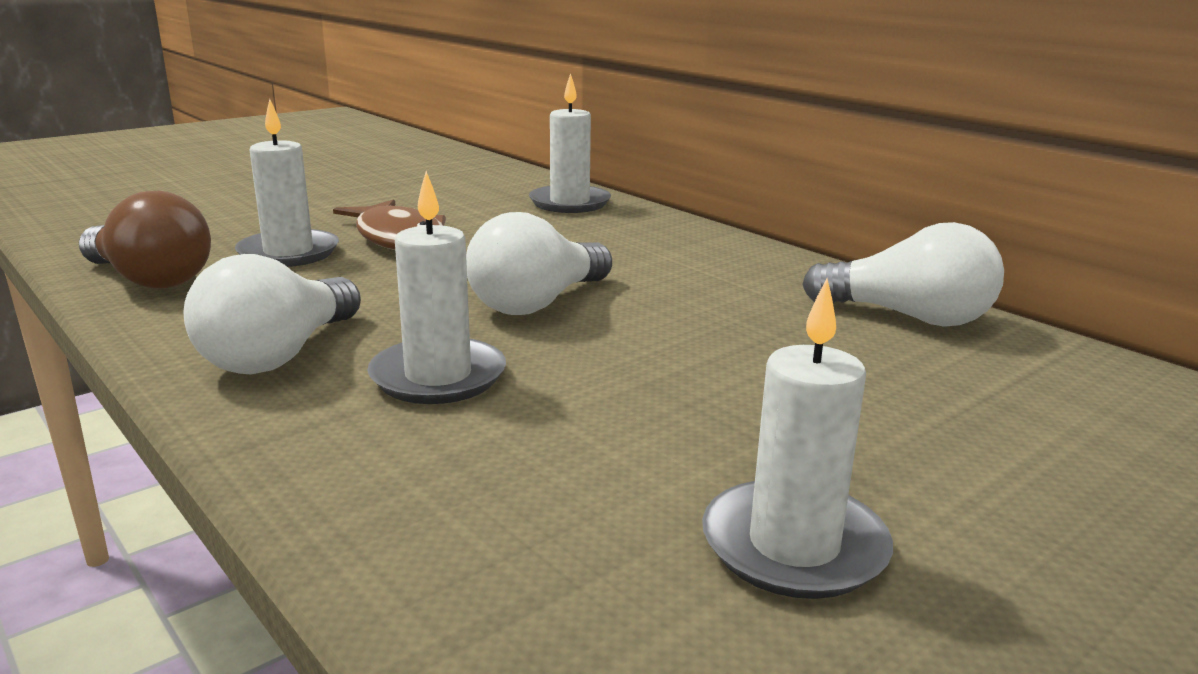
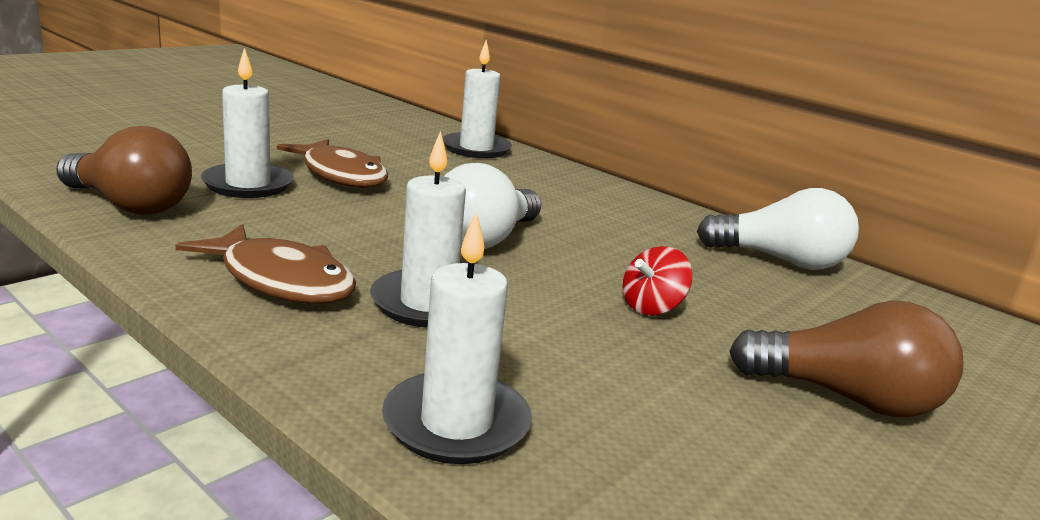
camera: 10 degrees left, 0 degrees up
white light bulb [183,254,361,374] -> brown fish [175,224,356,304]
white candle [702,279,893,599] -> white candle moved to [382,212,532,464]
none -> red spinning top [623,246,692,315]
none -> brown light bulb [729,301,963,418]

